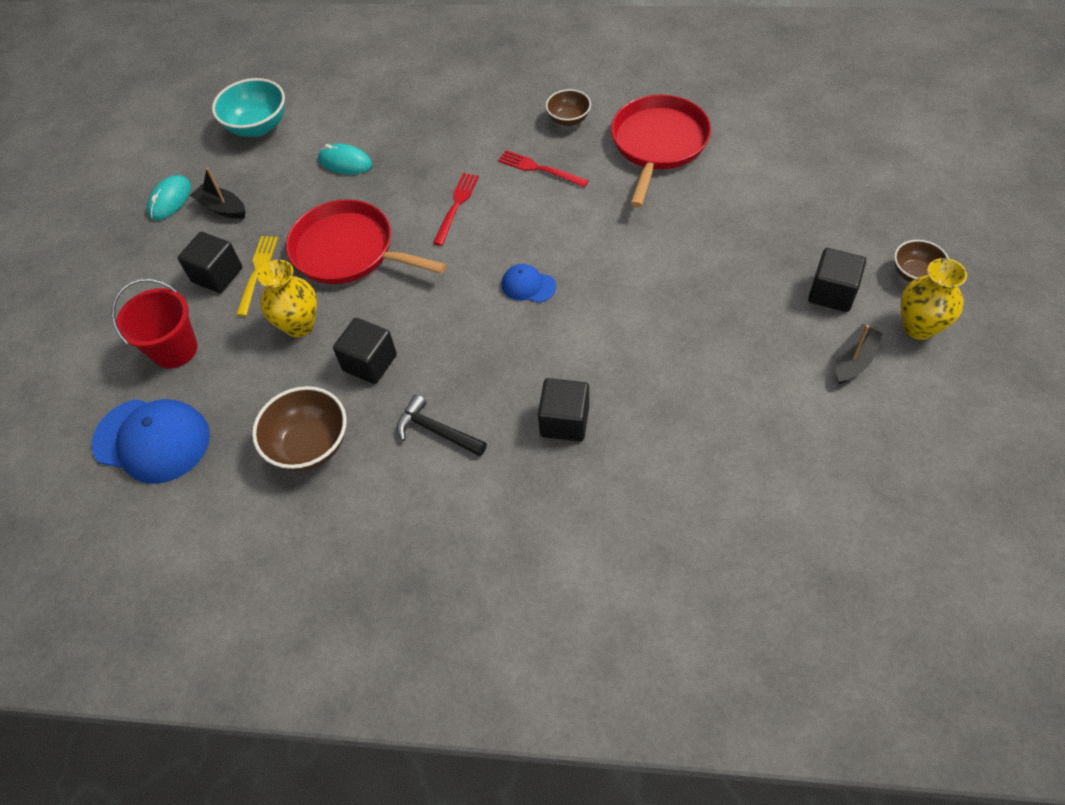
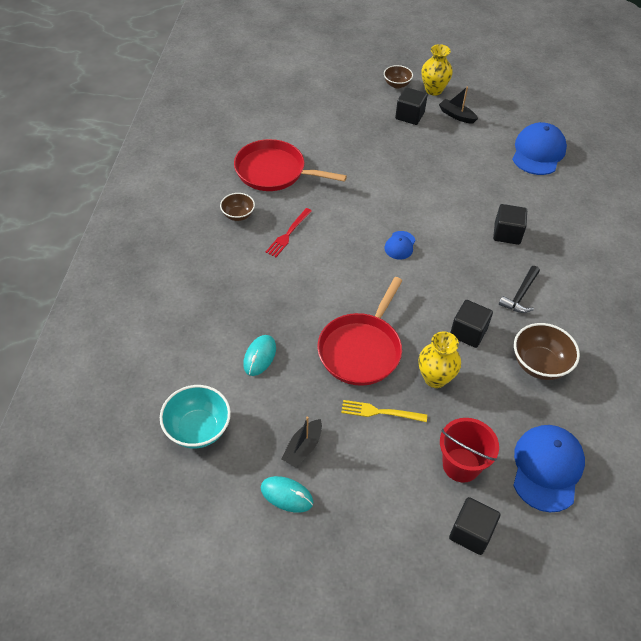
camera: 95 degrees left, 5 degrees down
black cube [178,232,242,293] -> black cube moved to [449,497,500,555]
red fork [433,173,479,246] -> none
none -> blue cap [512,122,567,175]

